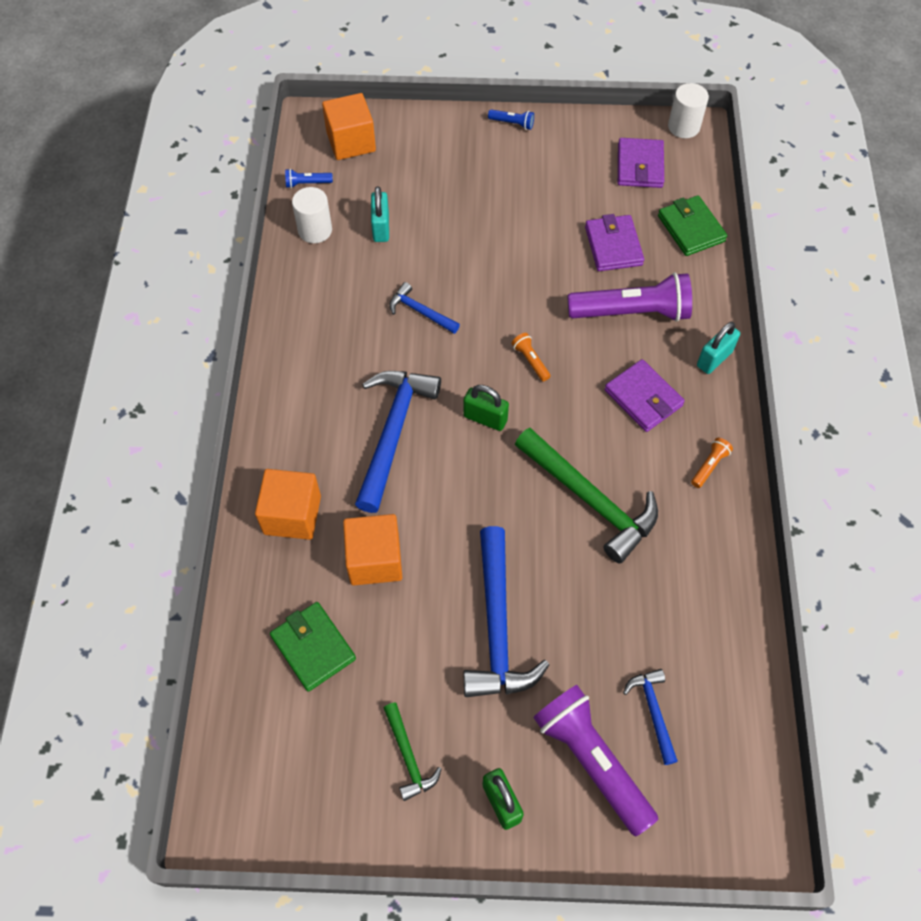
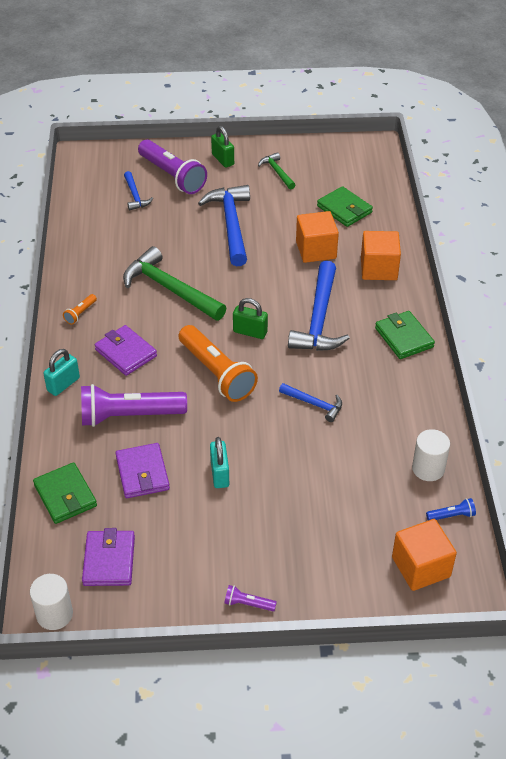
camera: 175 degrees right, 15 degrees down
turquoise padlock [371,186,389,242] -> turquoise padlock moved to [210,437,229,488]
blue flashlight [488,109,534,130] -> purple flashlight [224,585,277,611]
orange flashlight [512,333,551,382] -> orange flashlight [179,325,258,402], size x2.37
none -> green wallet [375,311,435,359]

